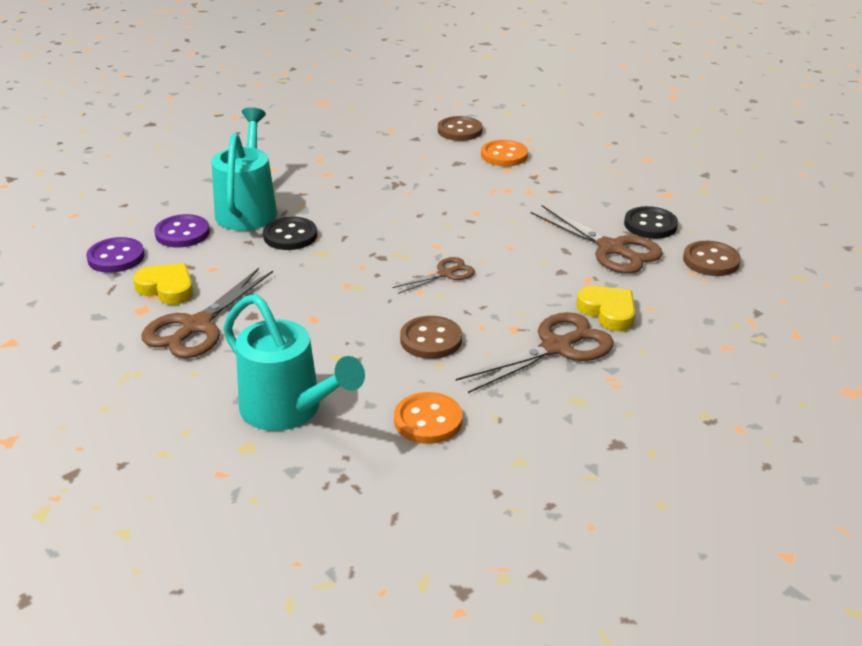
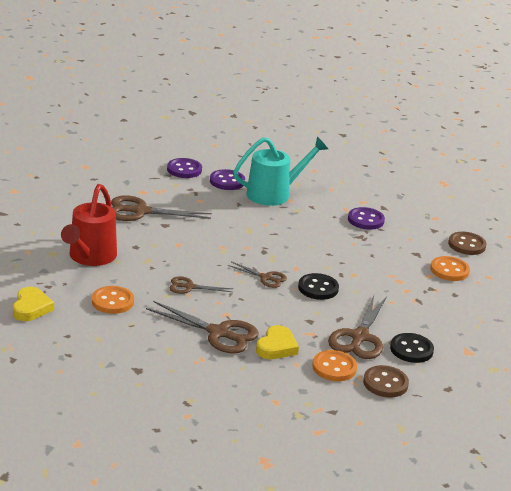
camera: 60 degrees right, 5 degrees down
yellow heart [133,263,193,305] -> yellow heart moved to [13,287,54,321]
turquoise watering can [223,294,365,431] -> red watering can [61,184,117,266]
black button [263,217,317,250] -> black button moved to [298,273,339,300]
brown button [400,316,462,359] -> brown scissors [170,276,233,294]
none -> orange button [312,350,357,381]
none -> purple button [348,207,385,230]

